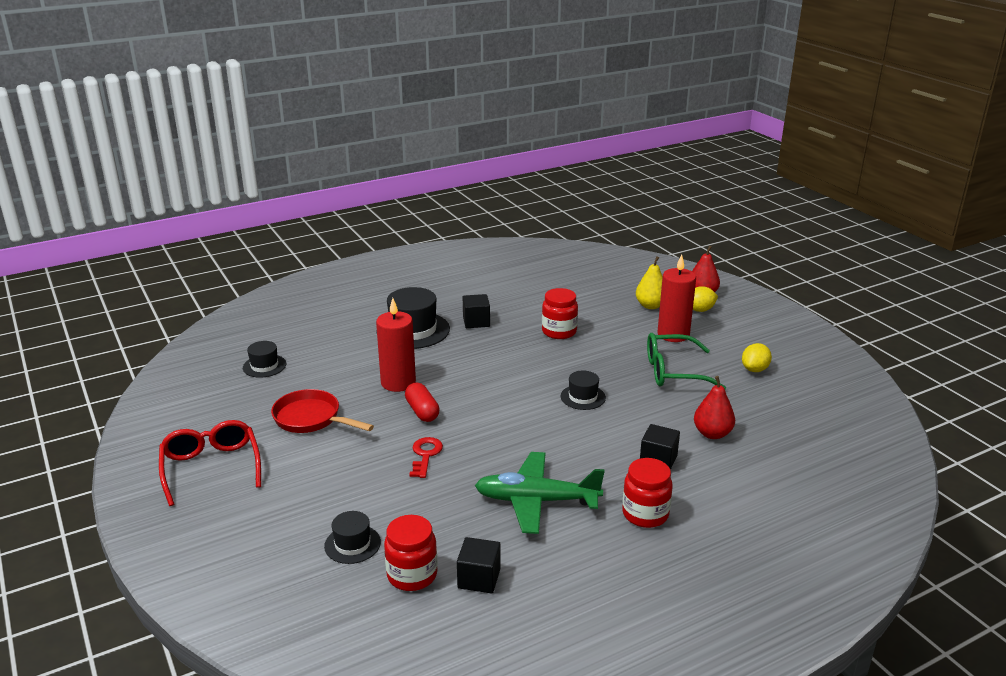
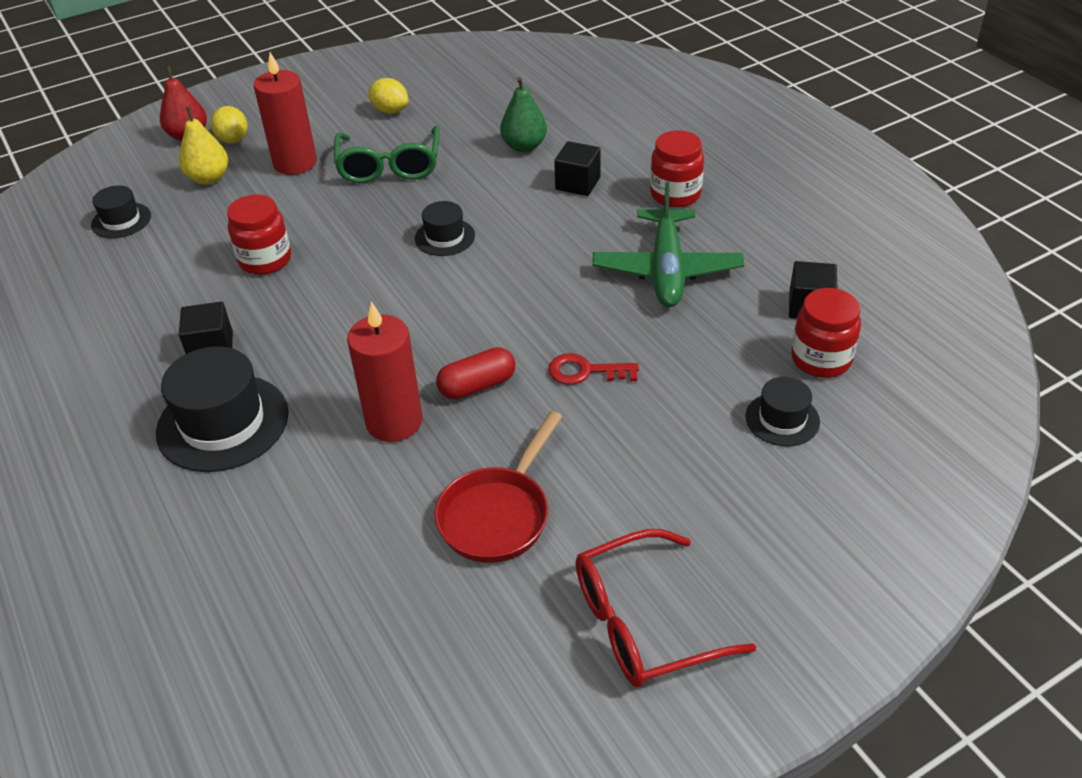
camera: 90 degrees left, 15 degrees up
black hat [243,341,286,378] -> black hat moved to [91,185,151,238]
red pear [694,376,735,439] -> green pear [500,77,547,152]

